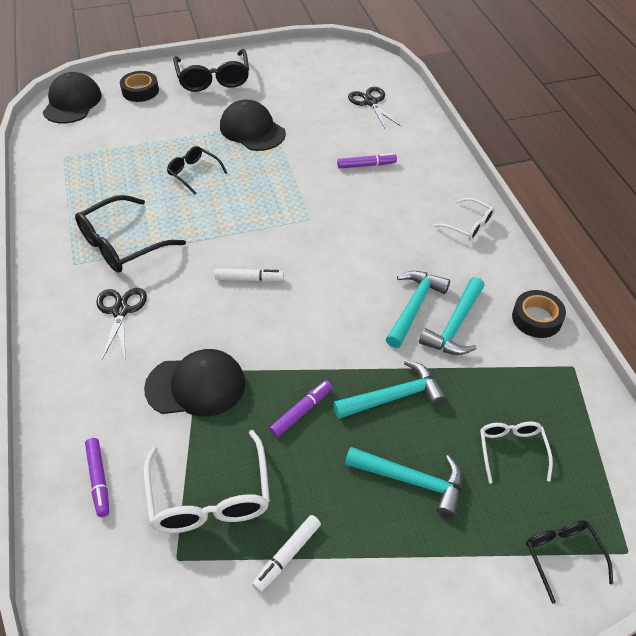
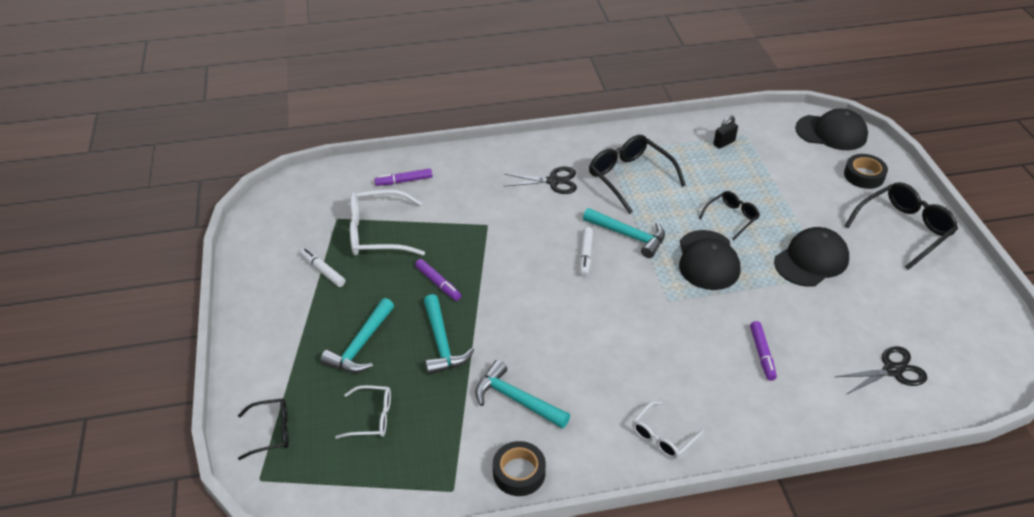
camera: 95 degrees right, 5 degrees down
black cap [144,349,245,417] -> black cap moved to [679,230,741,290]
black glasses [173,49,249,92] -> black glasses turned 150 degrees clockwise [845,182,958,270]
turquoise hammer [386,271,450,348] -> turquoise hammer moved to [583,208,665,258]
none -> black padlock [713,115,738,149]

